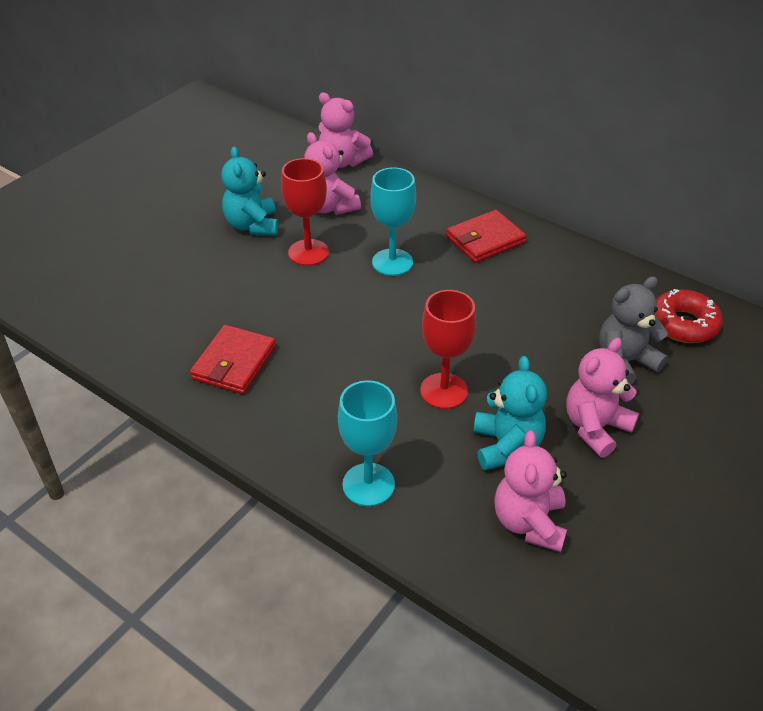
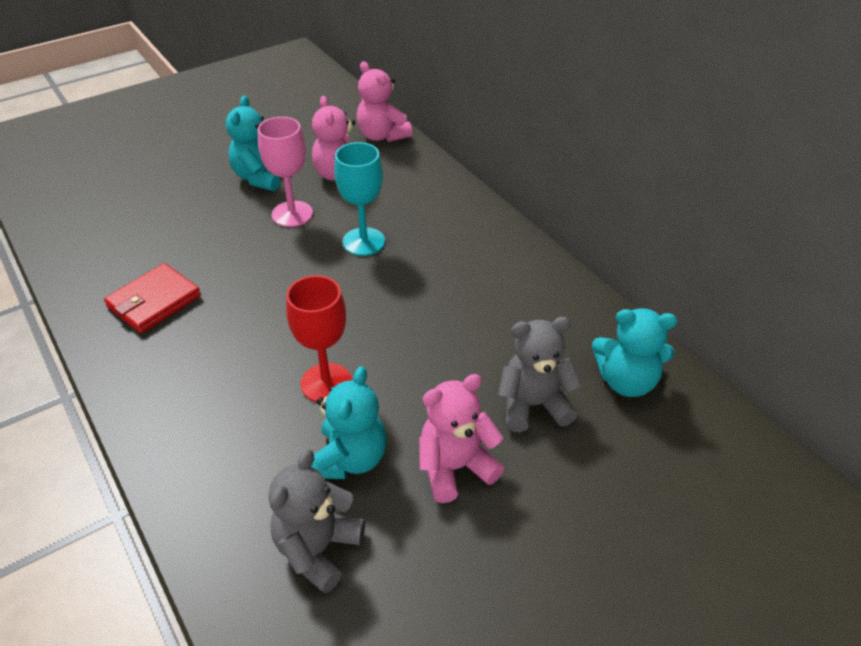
camera: 20 degrees right, 0 degrees up
red goblet [281,158,329,266] -> pink goblet [258,117,313,227]
turquoise goblet [338,380,398,507] -> none
red wallet [446,210,527,263] -> none
pink teddy bear [494,430,567,552] -> grey teddy bear [269,449,365,593]
red donut [655,289,723,343] -> turquoise teddy bear [592,308,677,397]

